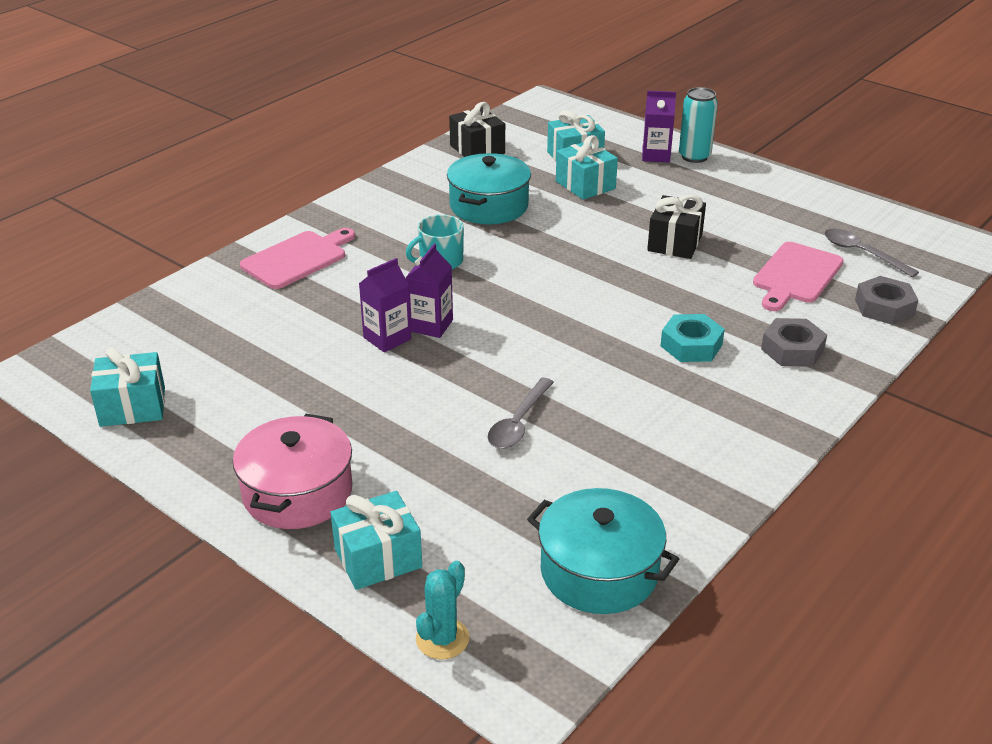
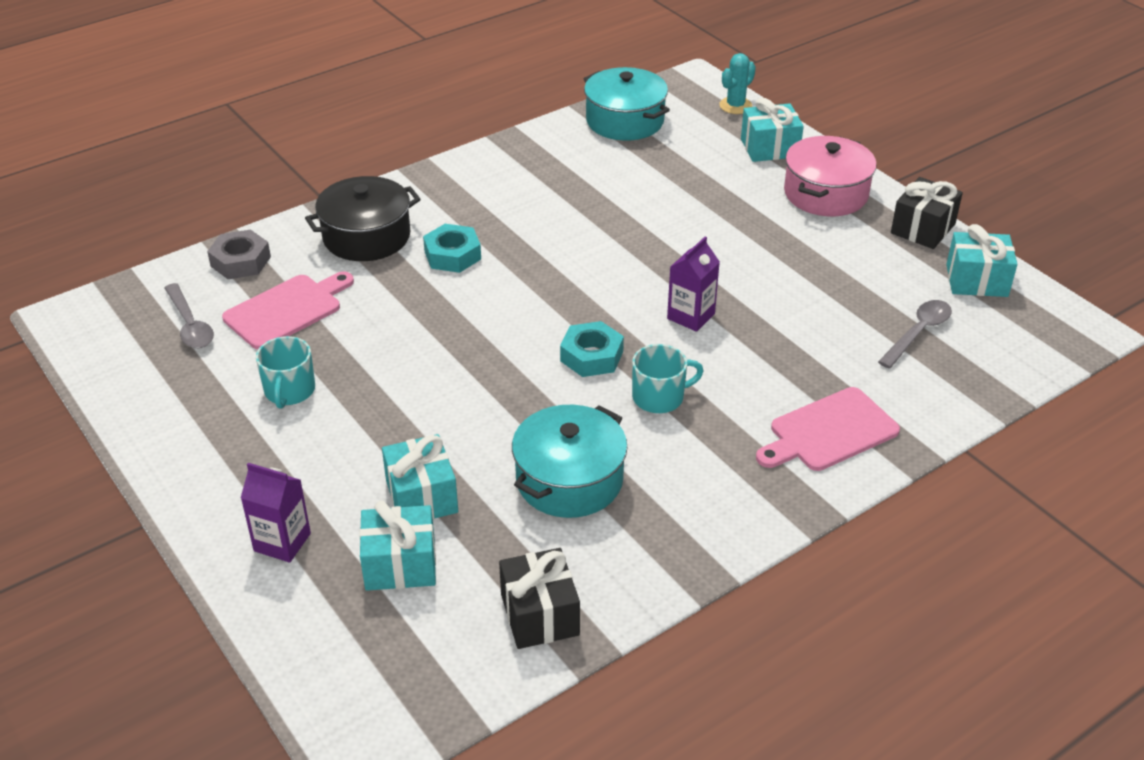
camera: 165 degrees left, 5 degrees up
purple carton [359,258,412,352] -> none
grey spoon [487,378,554,449] -> grey spoon moved to [878,300,952,369]
black gift [647,194,706,259] -> black gift moved to [891,177,963,249]
turquoise can [679,87,718,163] -> none
grey nut [761,318,827,367] -> black pot [305,176,421,261]
none -> turquoise mug [256,336,315,409]
none -> turquoise nut [560,321,624,377]

